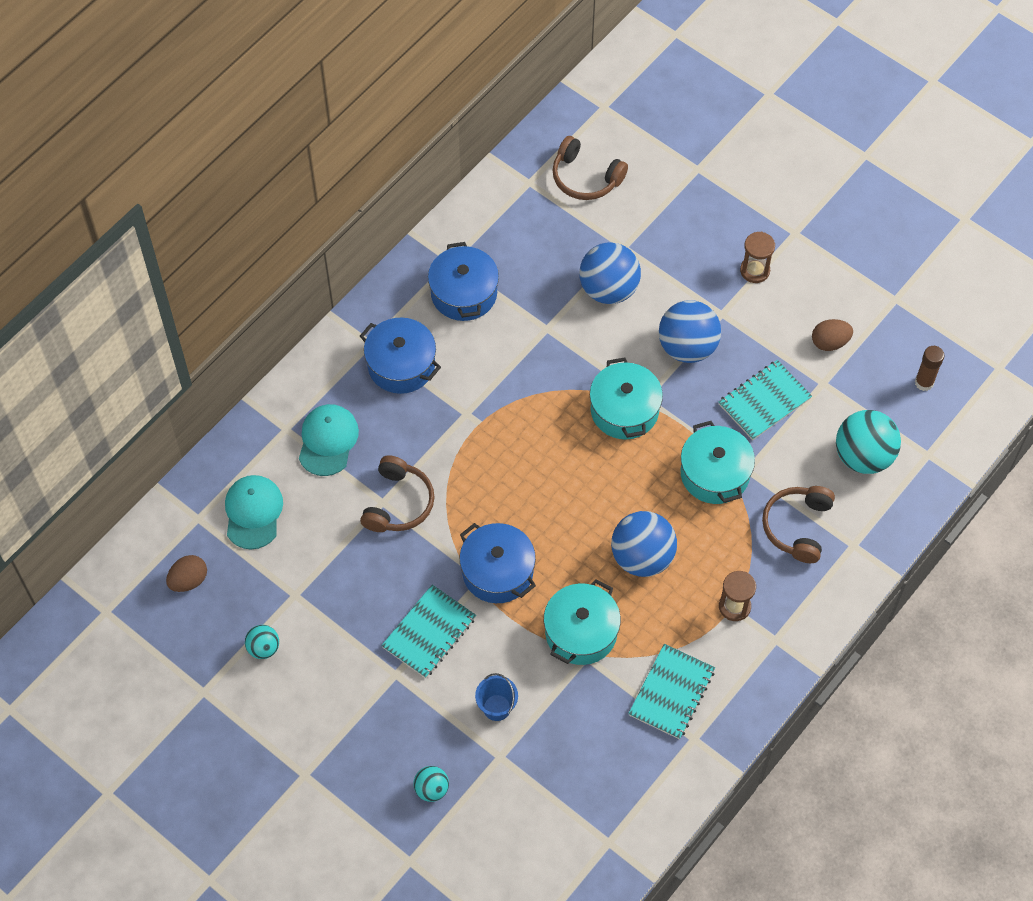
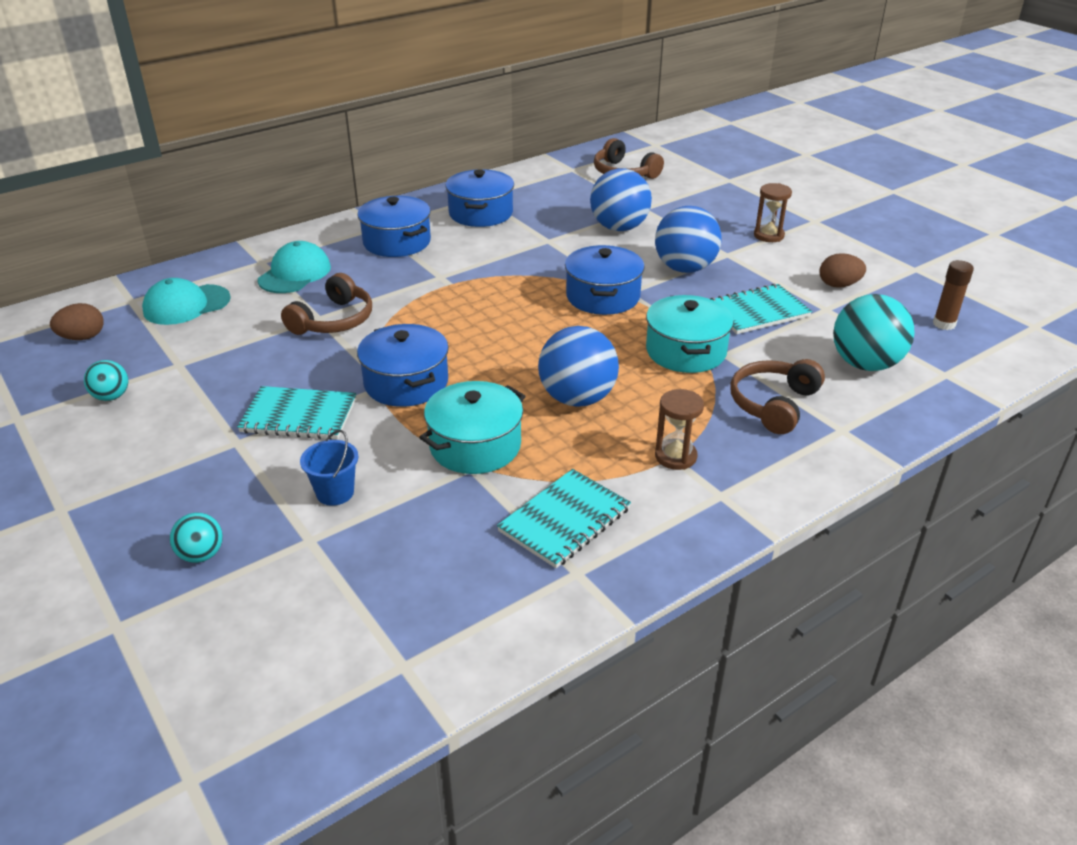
camera: 15 degrees right, 25 degrees down
turquoise cap [225,475,283,549] -> turquoise cap turned 135 degrees counterclockwise [142,278,231,325]
turquoise notebook [381,585,476,678] -> turquoise notebook turned 45 degrees clockwise [237,386,356,440]
turquoise pot [590,357,663,440] -> blue pot [565,245,645,315]

